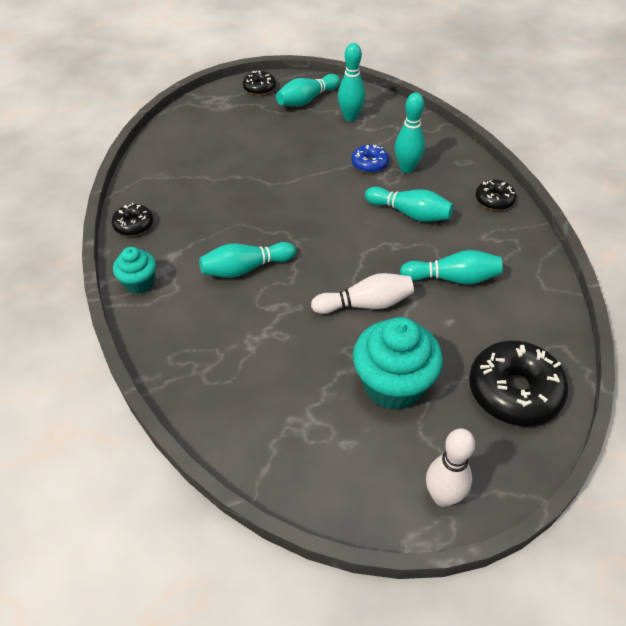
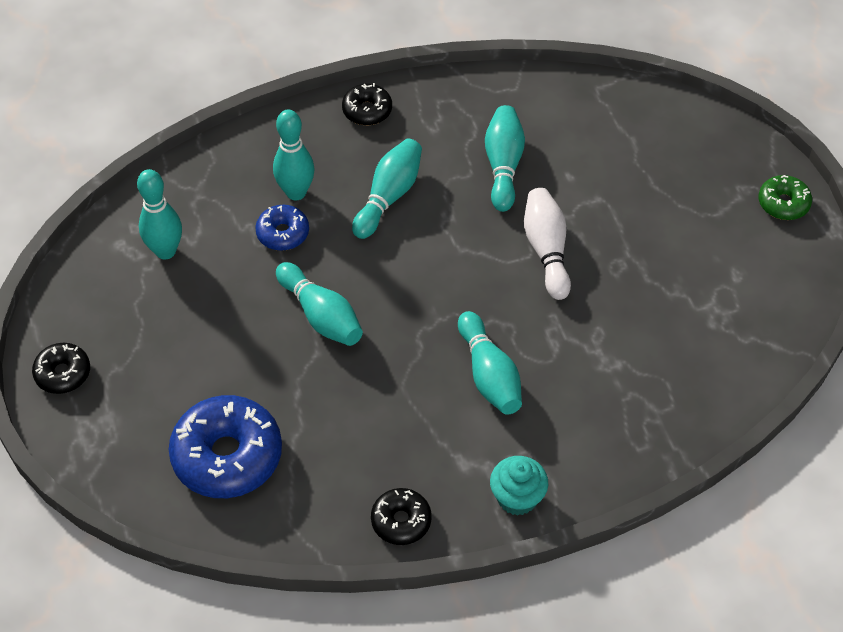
camera: 90 degrees left, 5 degrees up
turquoise bowling pin [276,74,340,107] -> turquoise bowling pin moved to [276,262,363,346]
turquoise cupcake [353,317,443,410] -> none
white bowling pin [426,428,475,507] -> green donut [759,175,812,220]
black donut [469,340,568,426] -> none
none -> blue donut [169,395,282,498]

